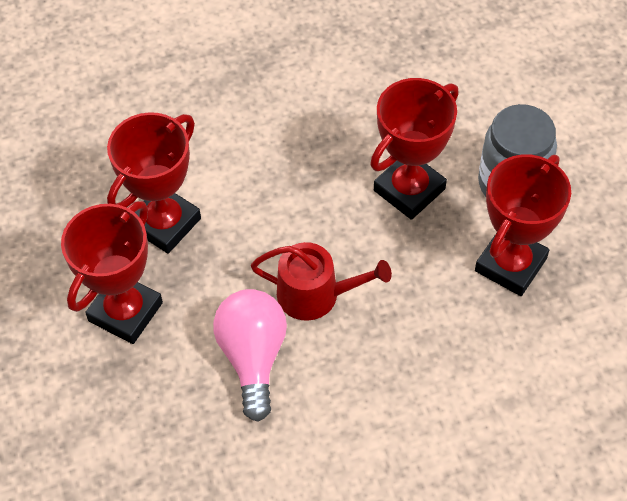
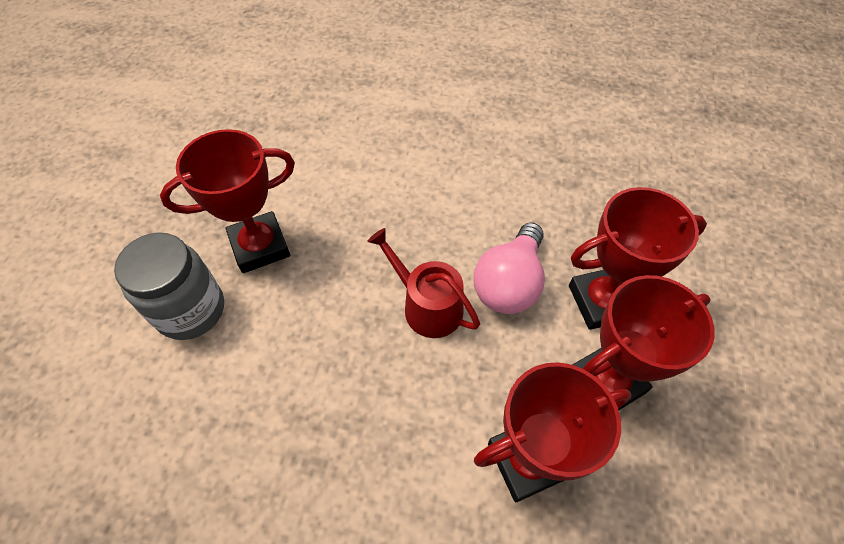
camera: 150 degrees left, 0 degrees up
red trophy [370,78,459,220] -> red trophy moved to [569,187,707,330]

